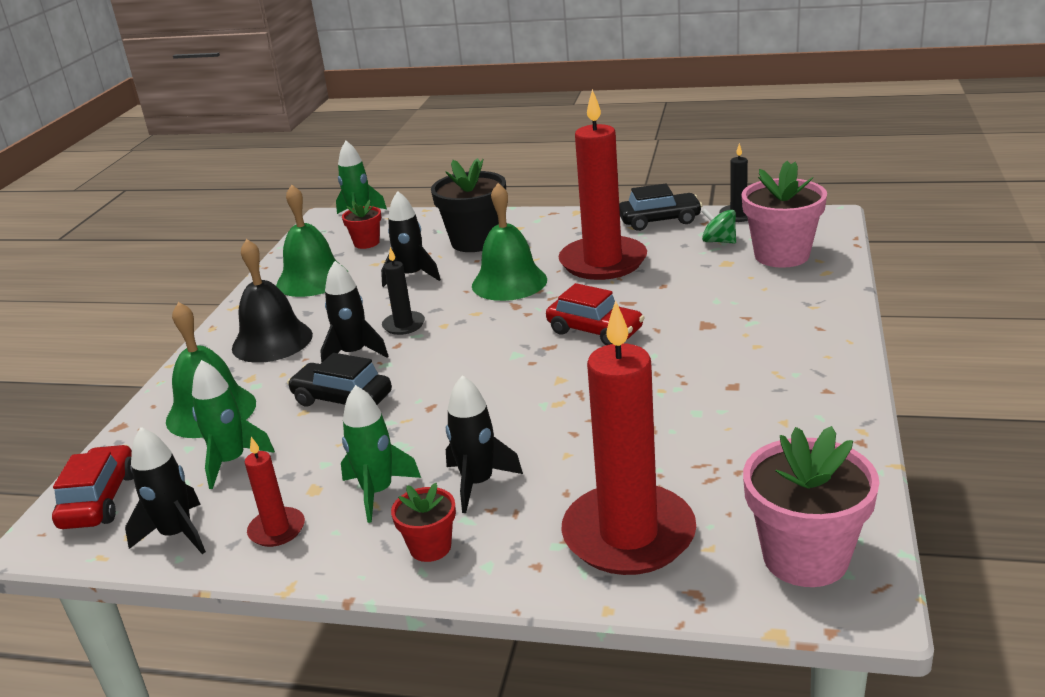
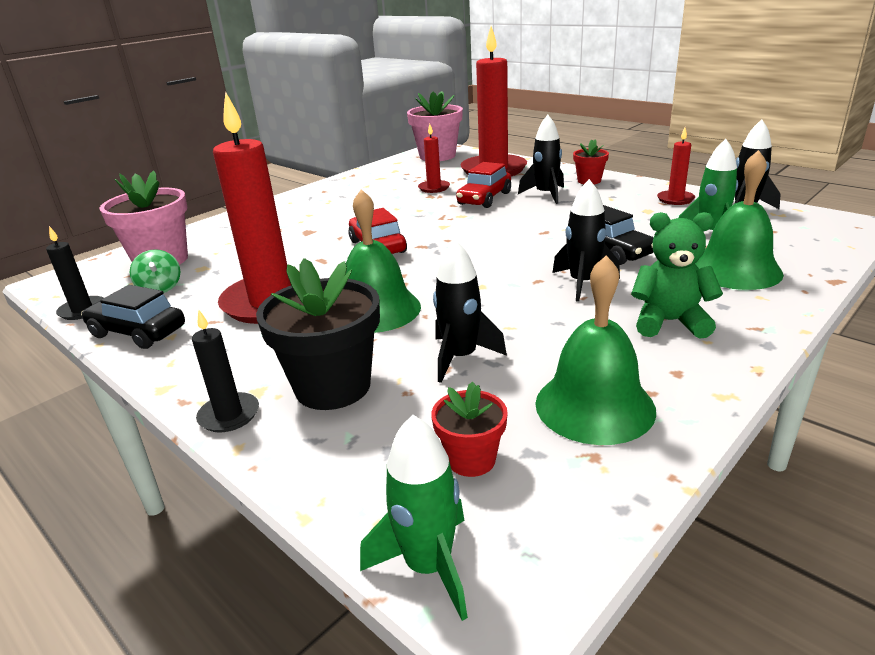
camera: 150 degrees left, 0 degrees up
red car [52,445,134,529] -> red car moved to [456,162,511,208]
black bell [232,239,313,363] -> green teddy bear [631,212,723,339]
green rocket [341,385,421,523] -> none
black candle [382,247,425,335] -> black candle moved to [192,310,259,432]
none -> red candle [418,124,450,193]

